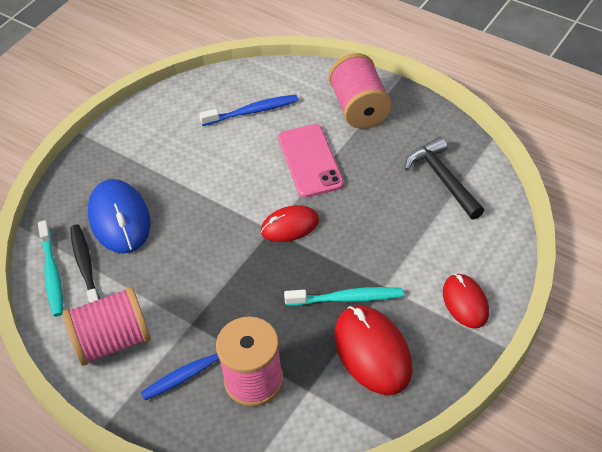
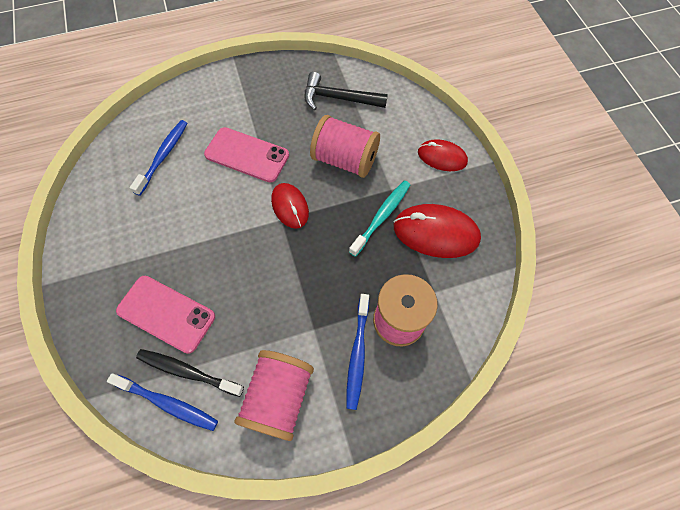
camera: 55 degrees left, 15 degrees up
turquoise toothbrush [38,220,63,317] -> blue toothbrush [107,373,218,431]
blue mouse [88,179,151,253] -> pink phone [116,276,215,354]
red mouse [261,205,319,242] -> red mouse turned 45 degrees counterclockwise [271,183,309,229]
pink spool [328,53,392,129] -> pink spool moved to [310,115,380,178]

